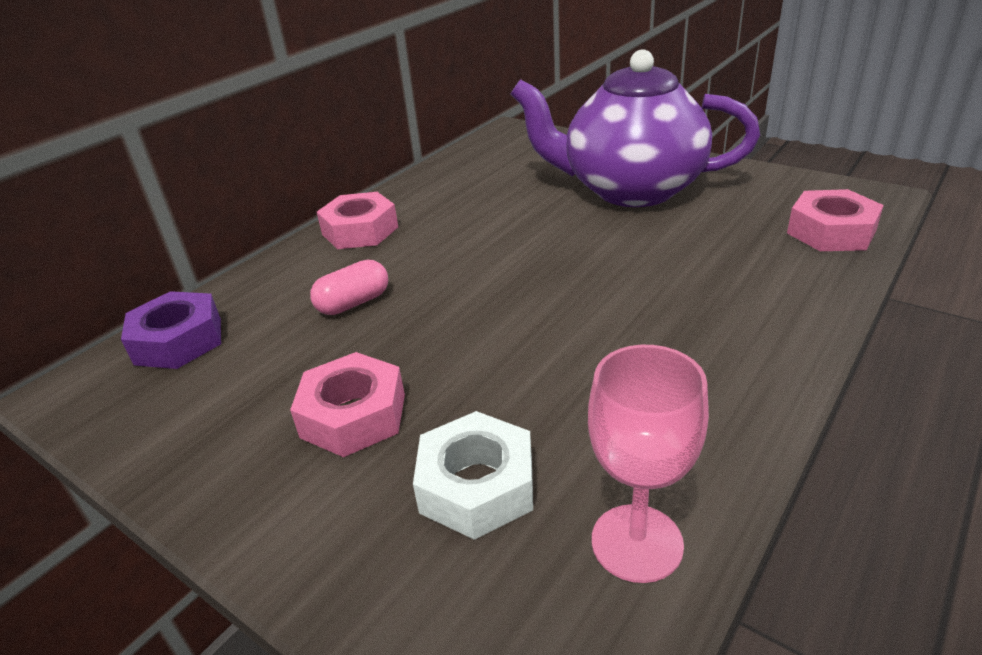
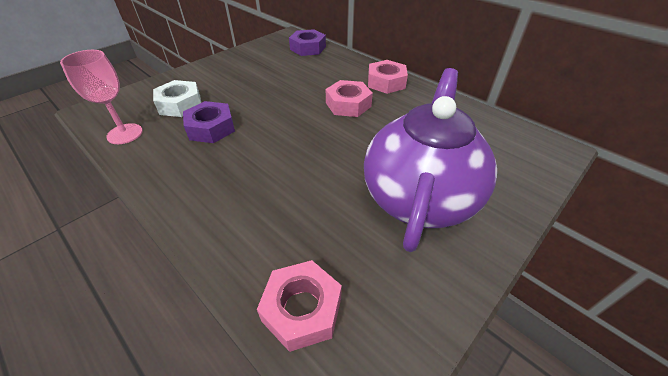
camera: 95 degrees right, 10 degrees up
pink nut [290,352,405,457] -> pink nut moved to [326,80,373,117]
pink capsule [310,260,388,315] -> none
none -> purple nut [183,101,235,143]

